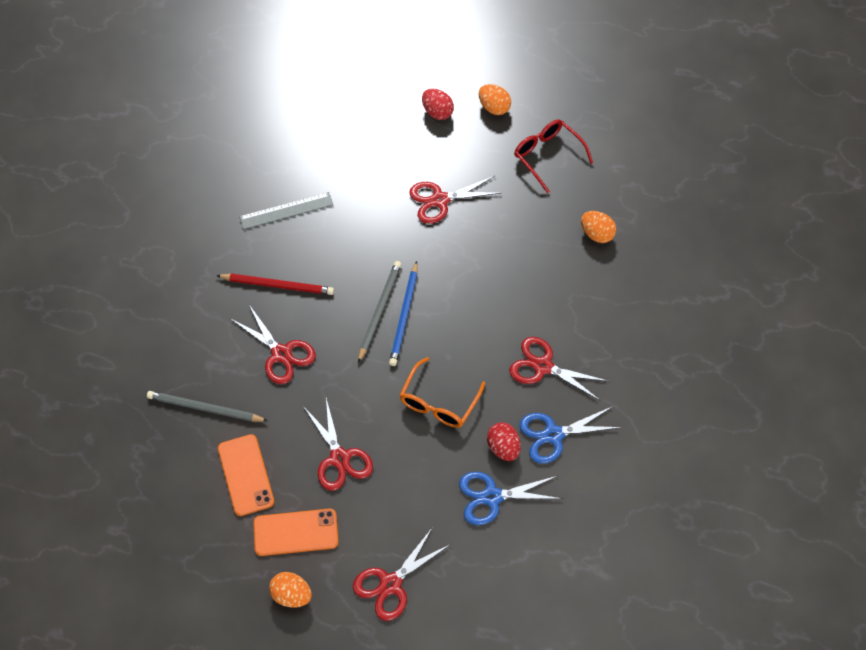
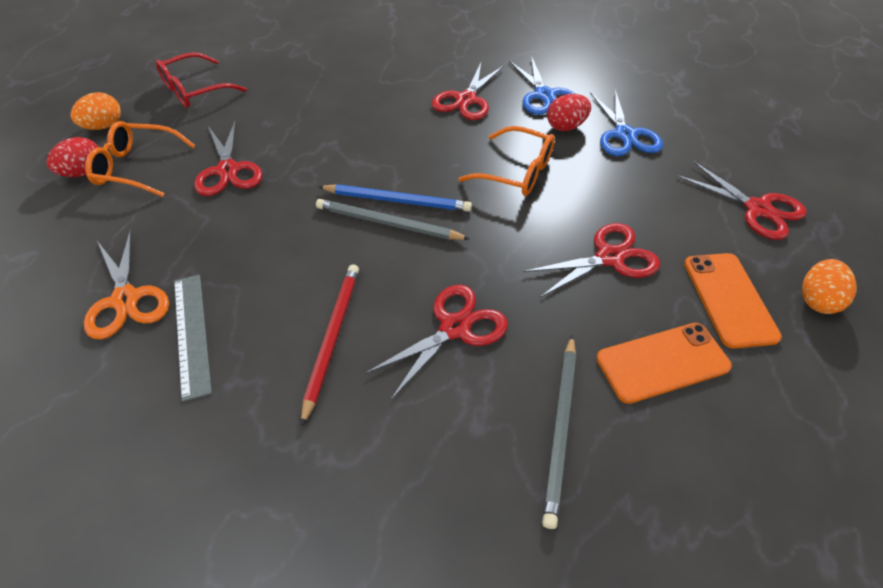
camera: 90 degrees left, 10 degrees down
orange egg [581,211,616,243] -> none
none -> orange scissors [84,229,169,339]
none -> orange glasses [85,121,195,197]

